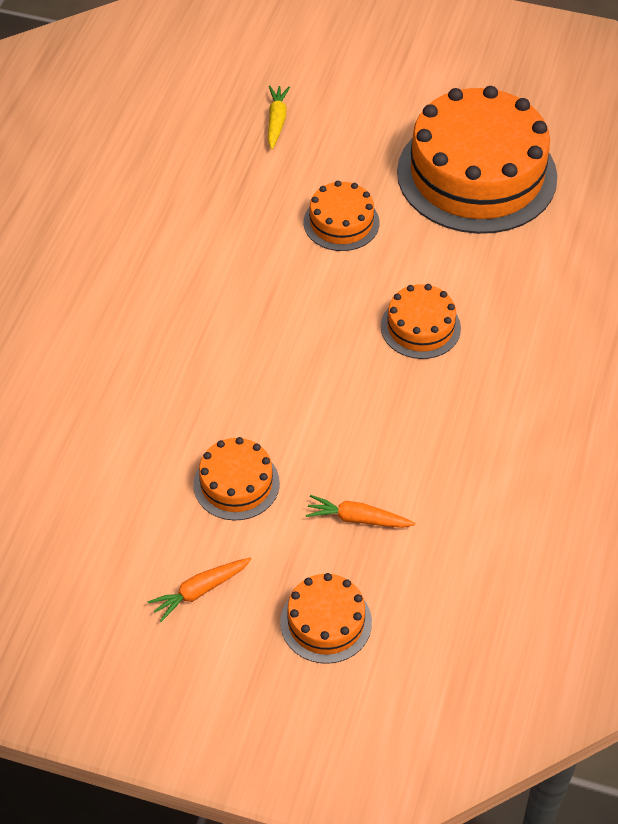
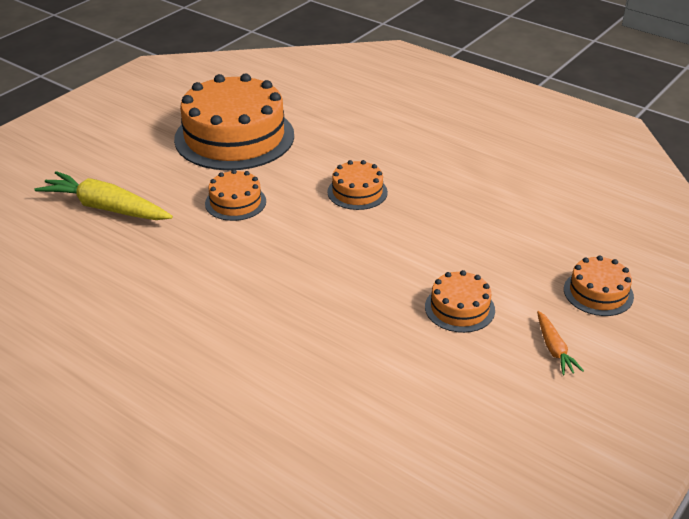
camera: 70 degrees left, 15 degrees down
yellow carrot [268,86,290,149] -> yellow carrot [34,171,173,220], size x1.97
orange carrot [306,495,415,528] -> none

